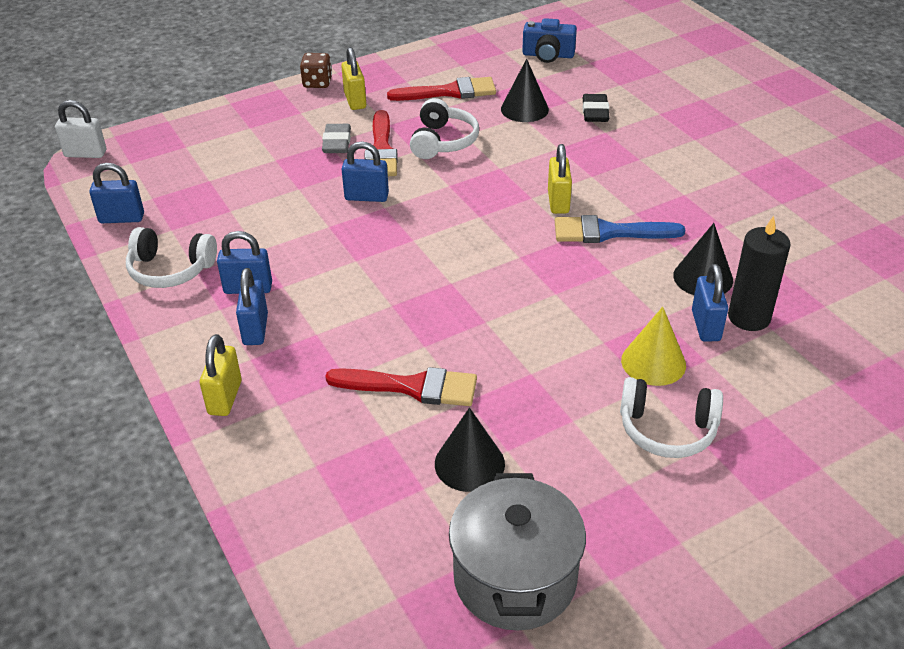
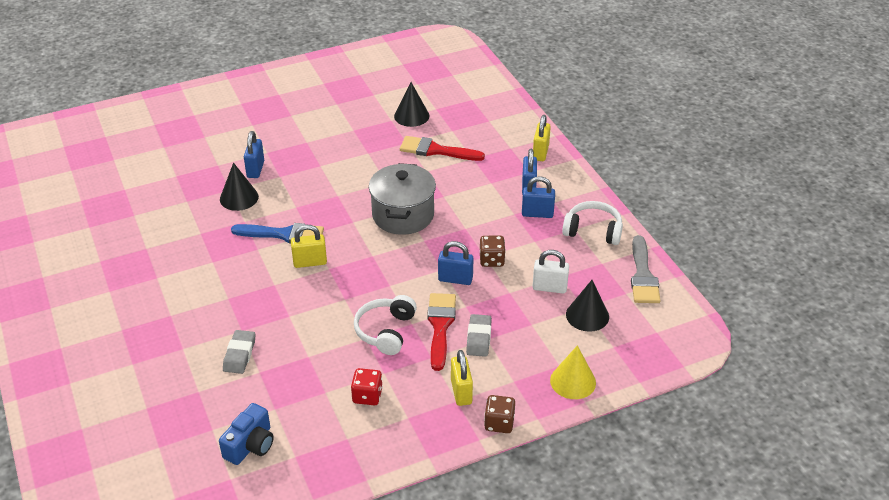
camera: 175 degrees left, 0 degrees up
white padlock [55,100,106,158] -> white padlock moved to [533,250,569,293]
blue padlock [89,163,144,223] -> grey brush [631,235,661,303]
red brush [387,77,496,101] -> red dice [351,368,383,405]
grey pot [449,473,586,631] -> grey pot moved to [369,163,436,235]
black cone [501,59,549,122] -> black cone moved to [566,280,609,332]
blue camera [522,18,577,63] -> blue camera turned 105 degrees clockwise [219,403,274,465]
yellow padlock [548,144,572,214] -> yellow padlock turned 75 degrees clockwise [291,225,327,268]
black eraser [583,94,610,122] -> grey eraser [223,330,255,374]
white headphones [620,377,723,458] -> none
yellow cone [621,307,686,386] -> yellow cone moved to [550,345,596,399]
black candle [728,216,791,331] -> none
none -> brown dice [480,236,506,267]

